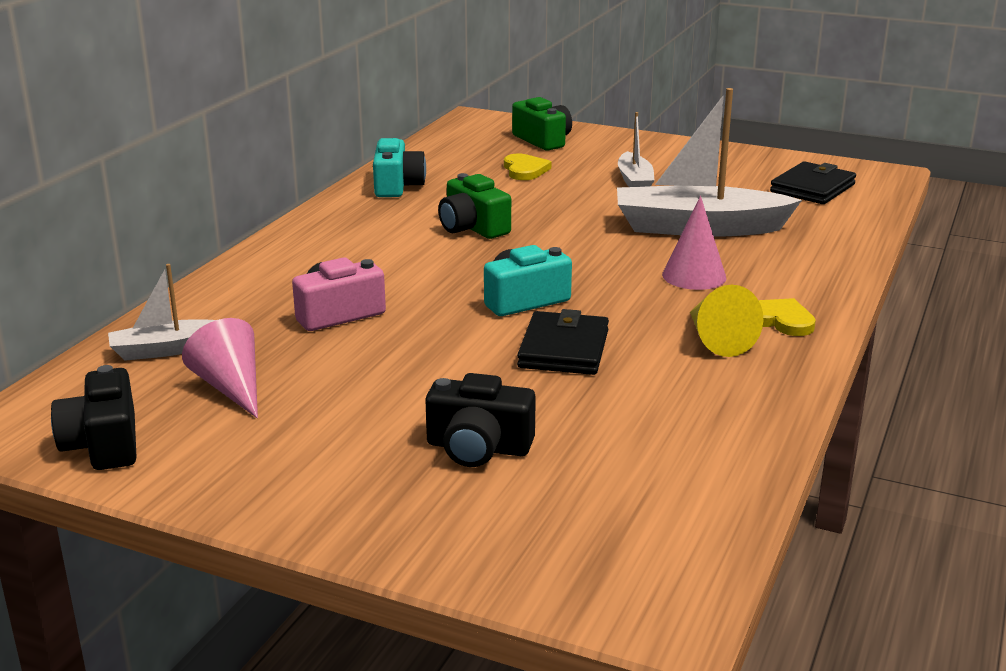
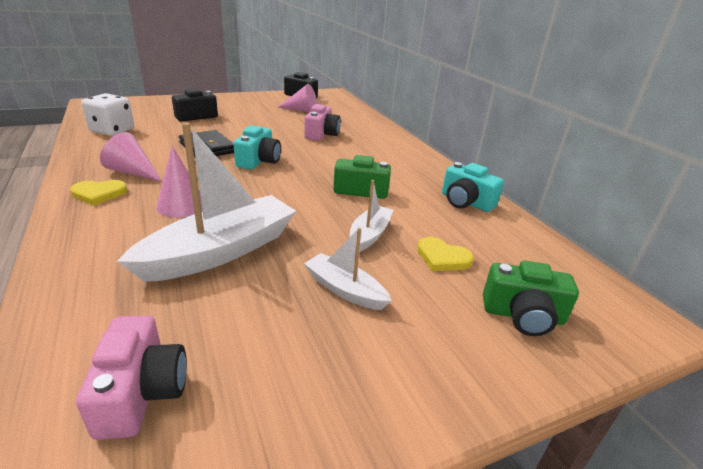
camera: 130 degrees right, 5 degrees up
white boat [108,264,215,361] -> white boat moved to [350,180,393,252]
yellow cone [690,285,763,357] -> pink cone [100,132,162,182]
black wallet [770,161,856,204] -> pink camera [76,315,187,440]
none -> white dice [81,93,134,136]

